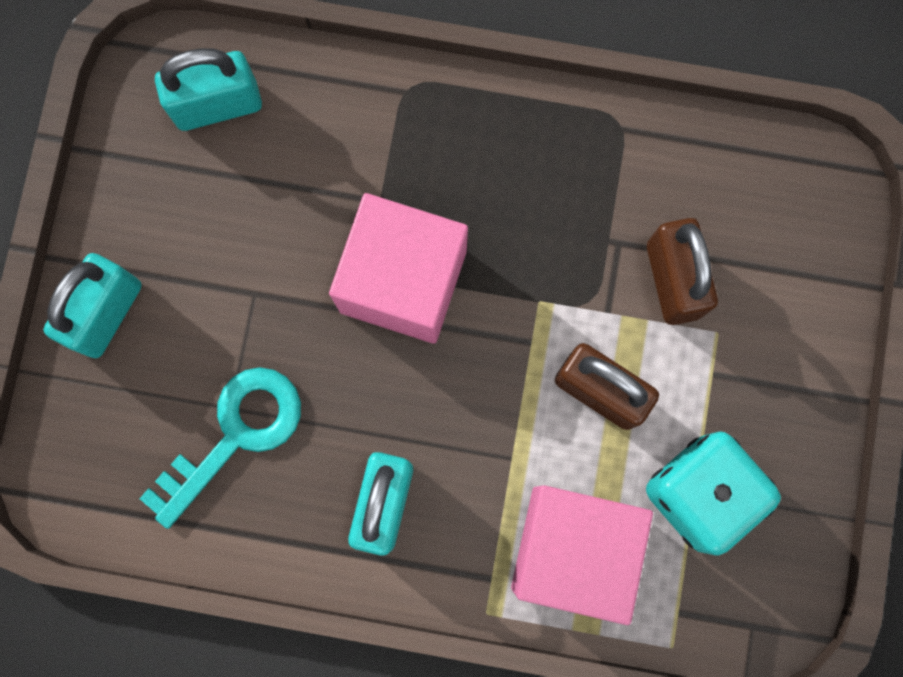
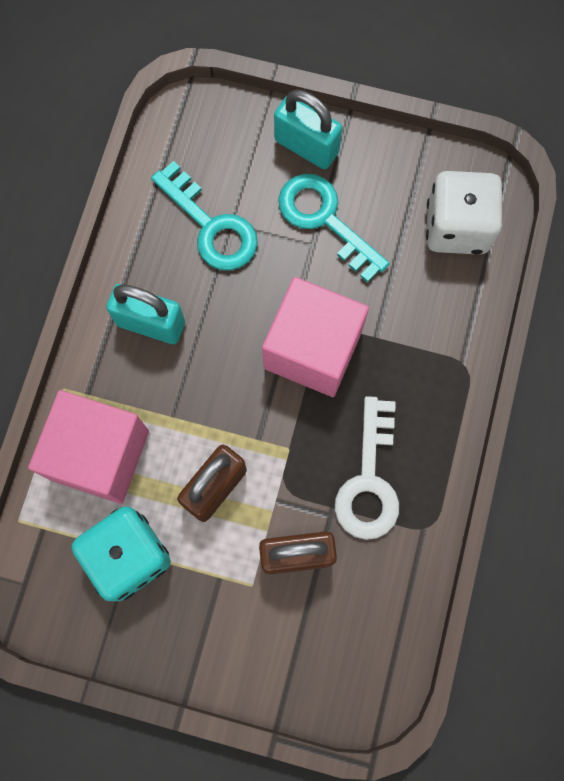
camera: 95 degrees right, 5 degrees down
turquoise padlock [155,48,262,131] -> white dice [426,171,503,255]
none -> turquoise key [278,174,390,283]
none -> white key [335,396,399,540]

